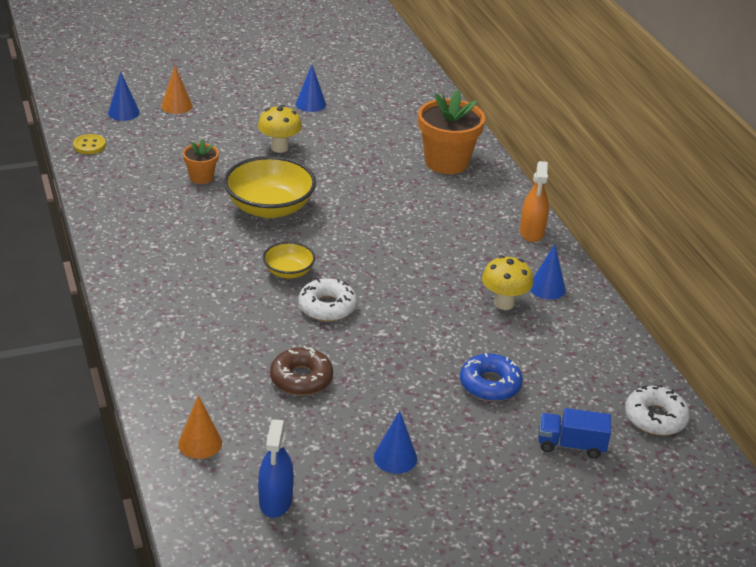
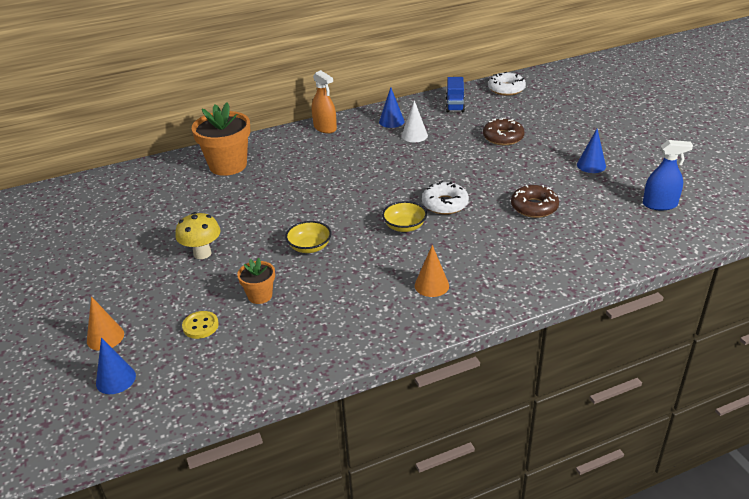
camera: 90 degrees left, 0 degrees up
yellow button [73,134,106,154] -> yellow button moved to [182,311,219,339]
orange cone [178,395,222,459] -> orange cone moved to [415,245,449,297]
yellow bowl [224,156,316,218] -> yellow bowl [285,221,331,253], size x0.54
blue cone [296,65,326,112] -> none
blue donut [460,353,523,401] -> brown donut [483,118,525,145]
yellow mushroom [482,256,533,310] -> white cone [401,100,428,142]
orange spray bottle [520,161,549,242] -> orange spray bottle turned 45 degrees clockwise [312,70,337,133]
blue truck [538,408,611,459] -> blue truck moved to [446,77,465,112]

